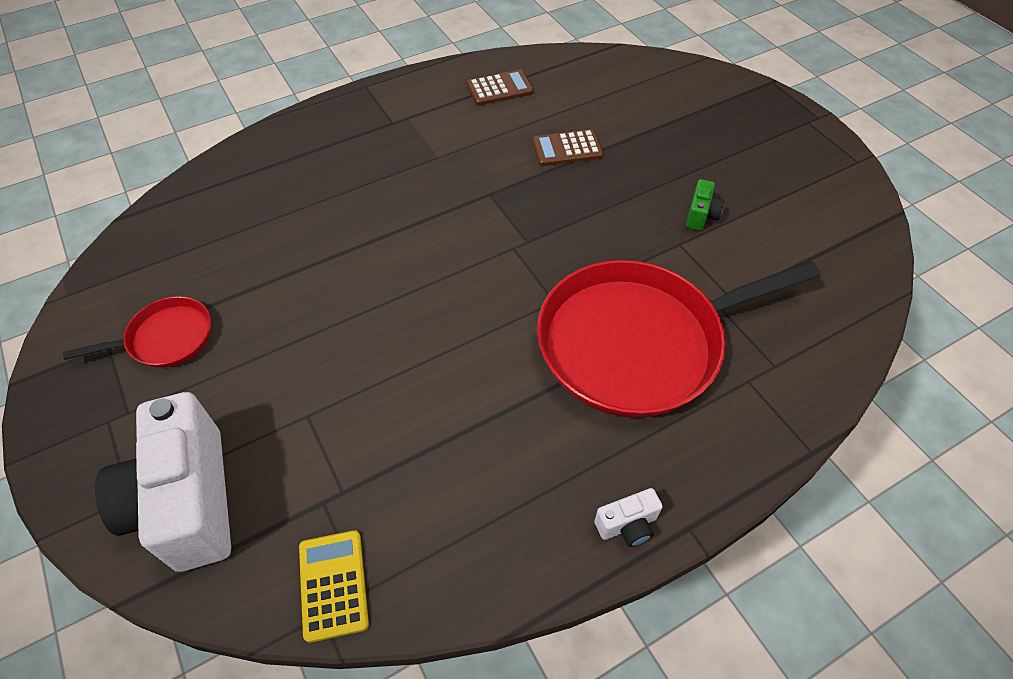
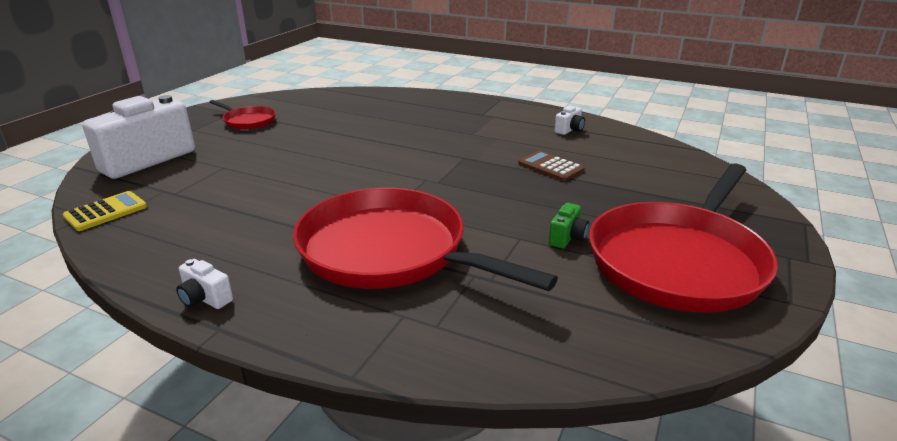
camera: 55 degrees right, 25 degrees down
brown calculator [466,69,534,106] -> white camera [554,106,585,135]
green camera [686,179,724,231] -> green camera turned 45 degrees counterclockwise [549,203,589,249]
none -> red pan [589,164,778,313]

